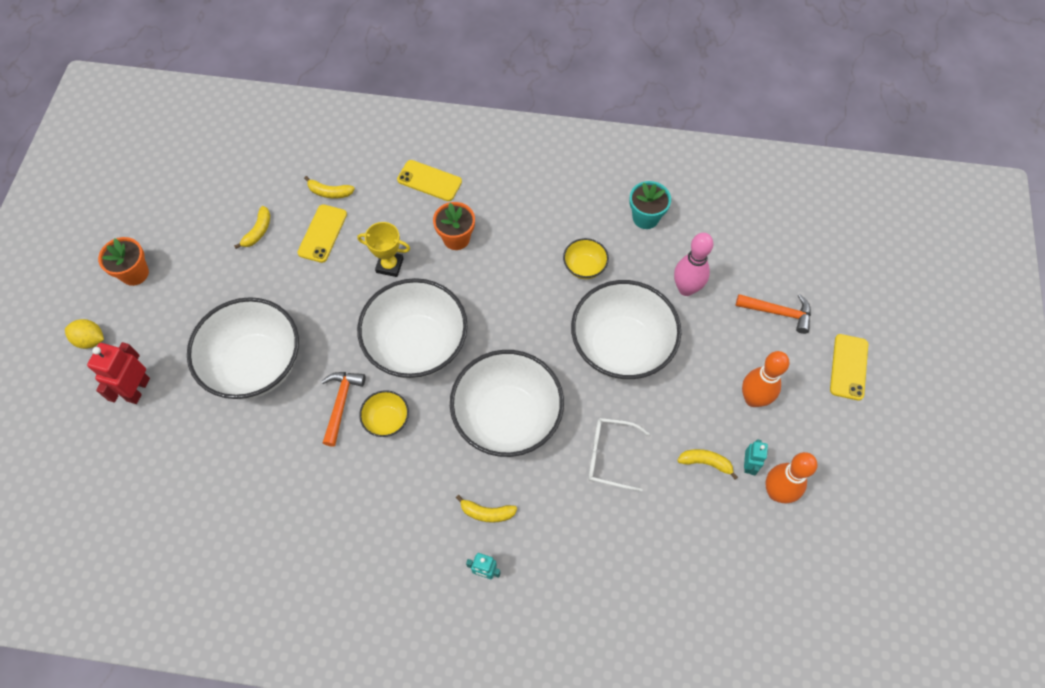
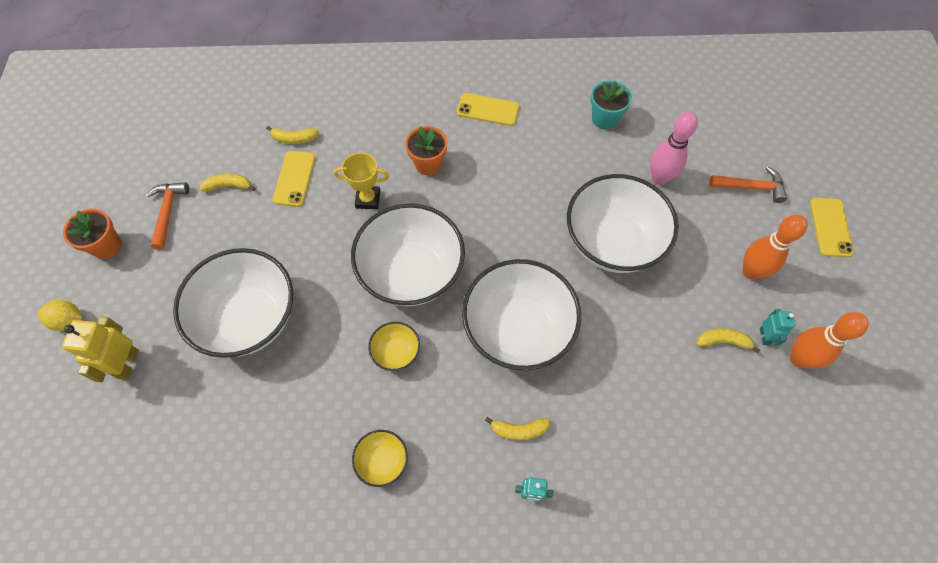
camera: 10 degrees left, 0 degrees up
red robot [87,342,150,404] -> yellow robot [62,316,139,382]
yellow banana [234,206,270,249] -> yellow banana turned 105 degrees counterclockwise [200,174,256,191]
orange hammer [321,372,366,447] -> orange hammer moved to [146,182,189,250]
yellow phone [397,160,462,201] -> yellow phone moved to [457,93,519,126]
yellow bowl [563,238,609,279] -> yellow bowl moved to [352,430,408,487]
white glasses [588,418,650,492] -> none

